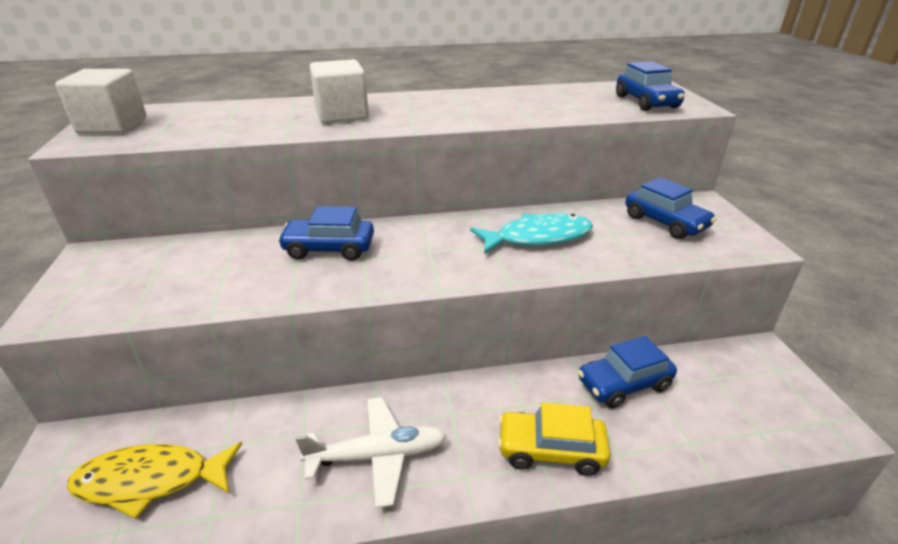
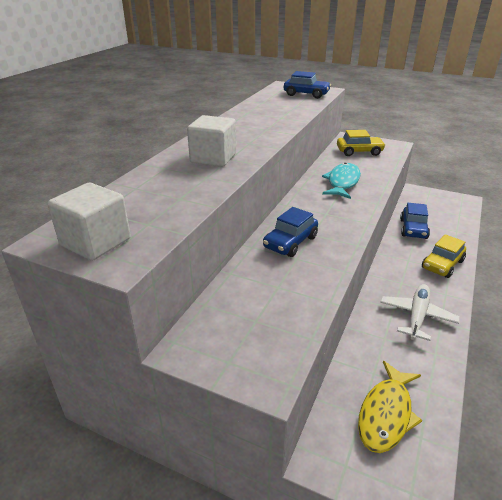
camera: 55 degrees left, 0 degrees up
blue car [625,177,716,239] -> yellow car [337,130,386,156]

